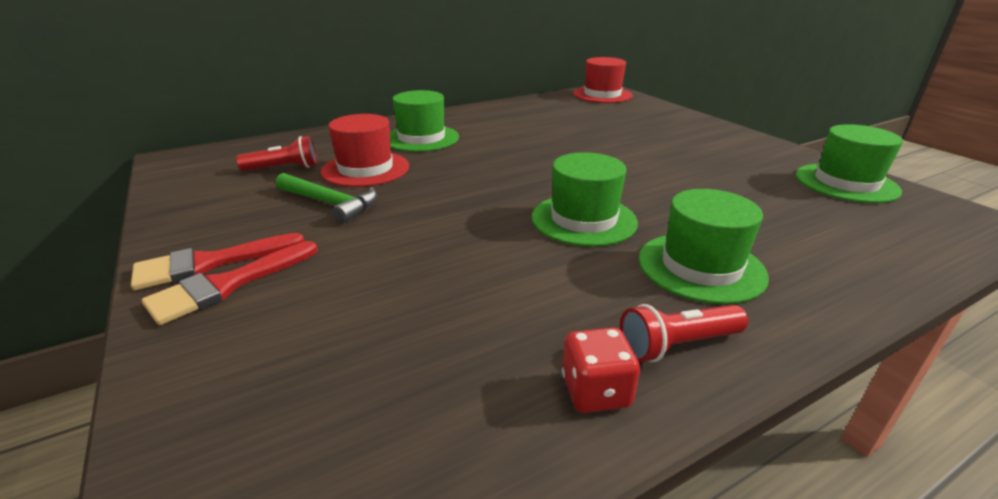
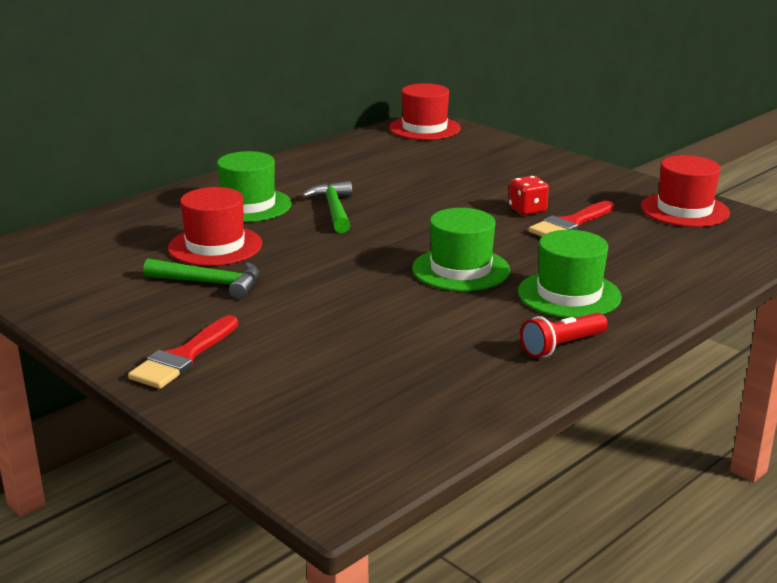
camera: 15 degrees left, 5 degrees down
red brush [131,233,305,290] -> red brush moved to [529,201,614,237]
red flashlight [236,136,317,171] -> none
red dice [562,328,640,413] -> red dice moved to [509,176,549,215]
green hat [796,124,903,203] -> red hat [641,155,730,227]
none -> green hammer [302,181,352,233]

